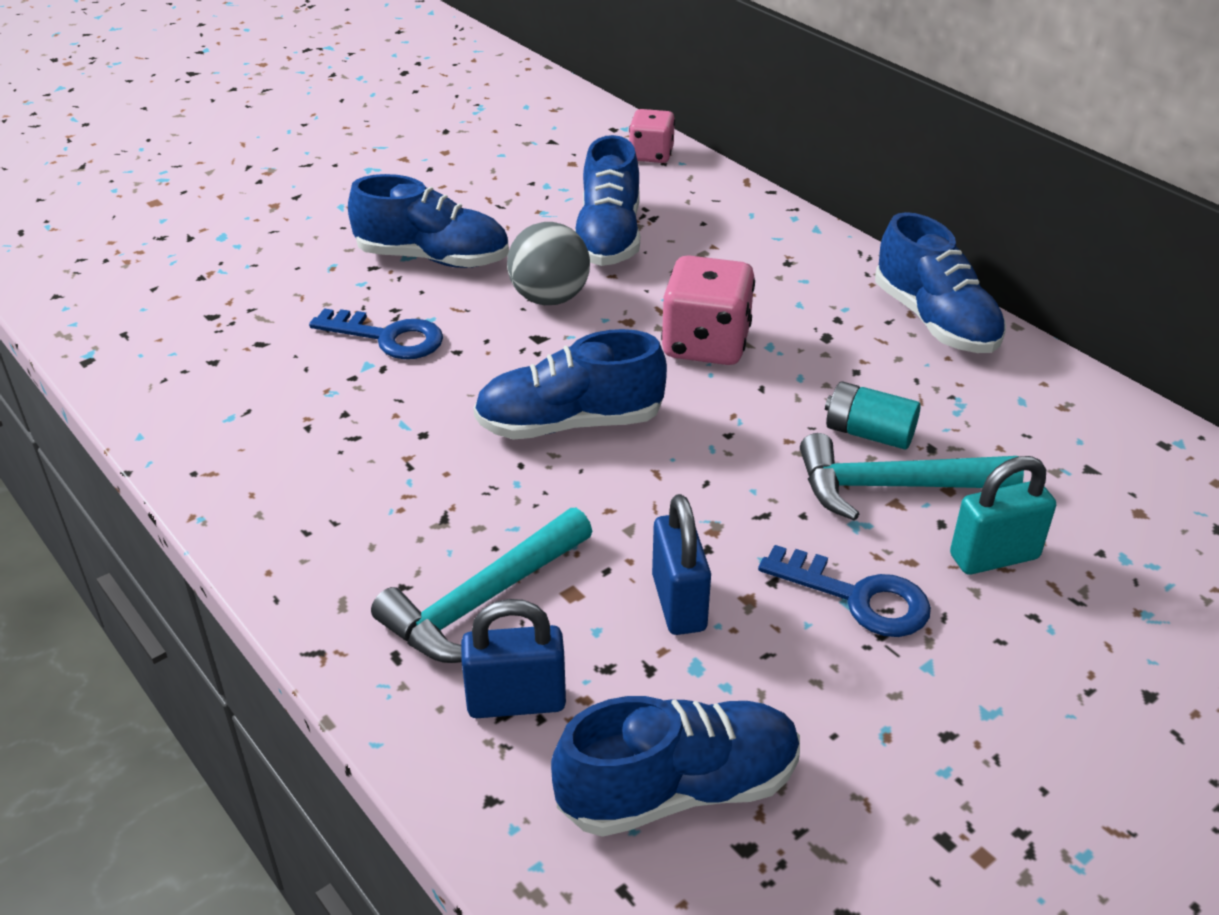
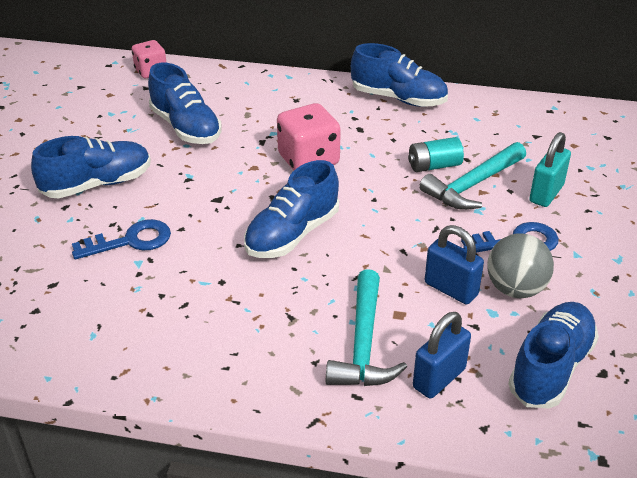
camera: 40 degrees left, 0 degrees up
grey ball [507,222,590,305] -> grey ball moved to [487,233,554,298]

